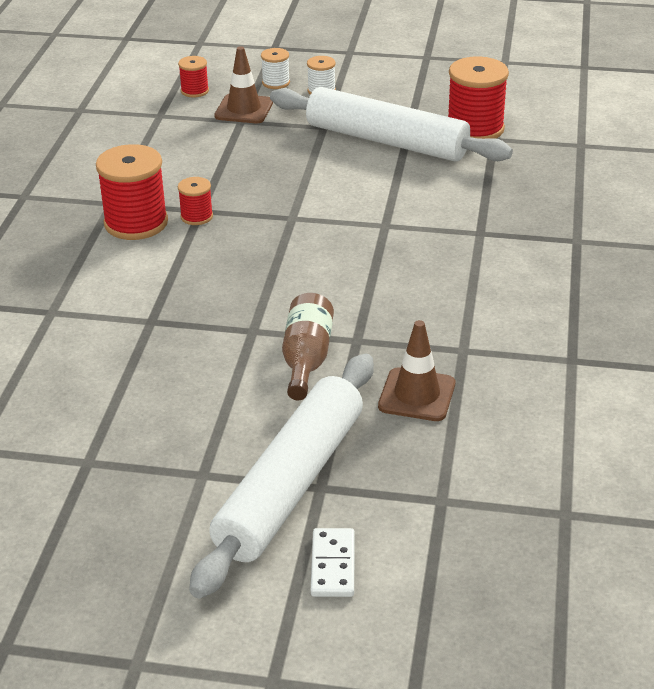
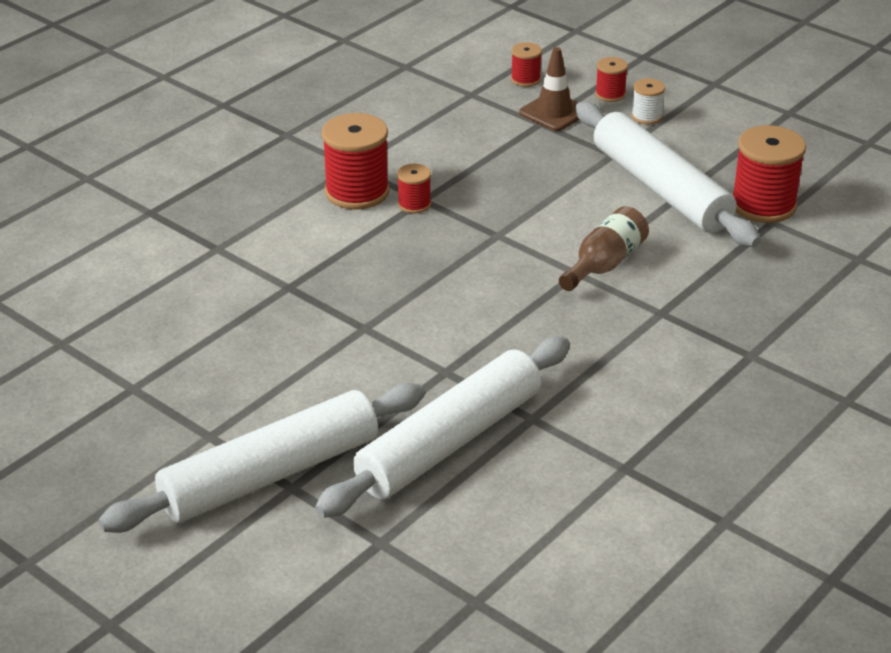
camera: 30 degrees right, 0 degrees up
white spool [261,48,290,89] -> red spool [595,57,628,102]
brown bottle [282,293,334,400] -> brown bottle moved to [559,206,649,291]
white domino [311,528,355,597] -> none
brown traffic cone [378,320,455,421] -> white rolling pin [315,337,570,518]

